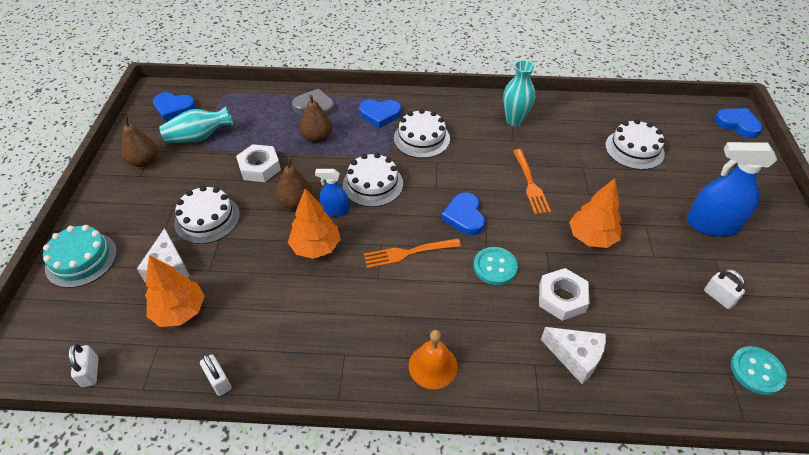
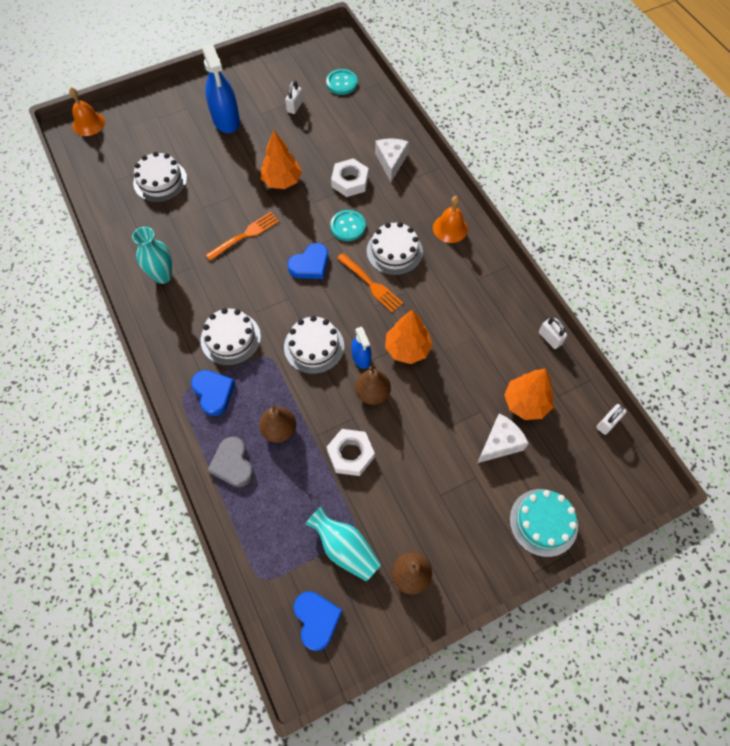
camera: 120 degrees left, 15 degrees up
white cake [174,186,240,244] -> white cake moved to [367,222,423,275]
white padlock [200,354,232,396] -> white padlock turned 60 degrees counterclockwise [539,317,567,349]
blue heart [714,108,763,138] -> orange bell [69,87,105,136]

